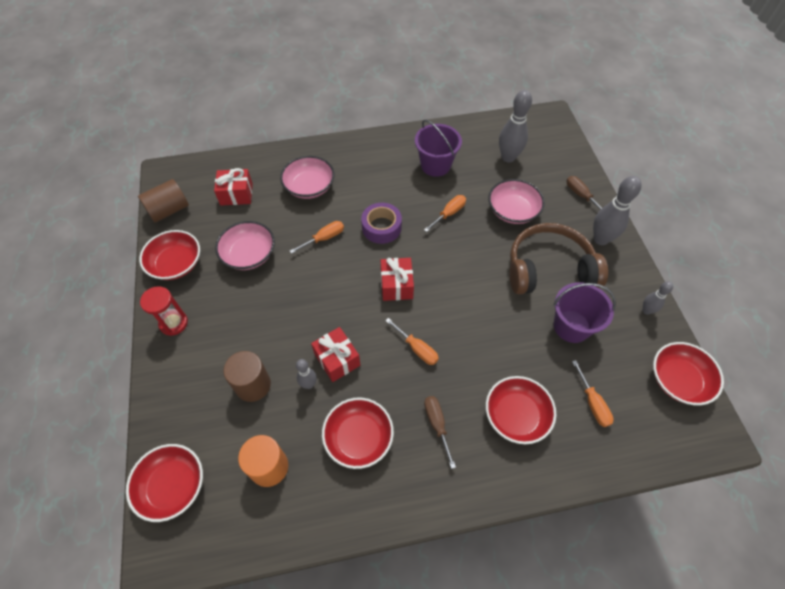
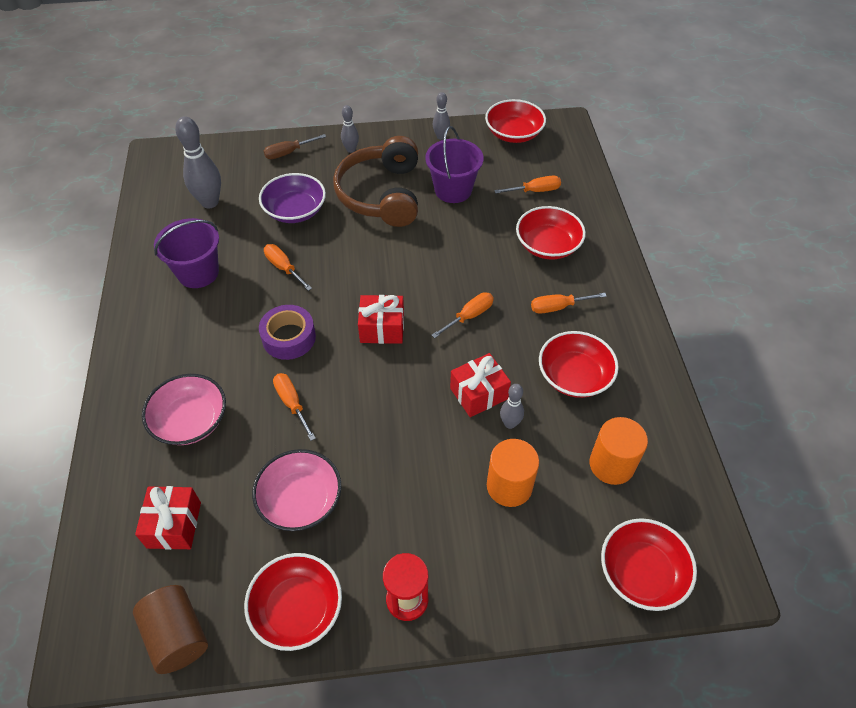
camera: 85 degrees left, 5 degrees down
brown cylinder [223,351,271,402] -> orange cylinder [487,439,539,507]
brown screwdriver [424,396,456,469] -> orange screwdriver [531,293,607,314]
pink bowl [488,179,545,224] -> purple bowl [259,173,326,223]
grey bowling pin [593,176,642,245] -> grey bowling pin [341,105,359,153], size x0.55

